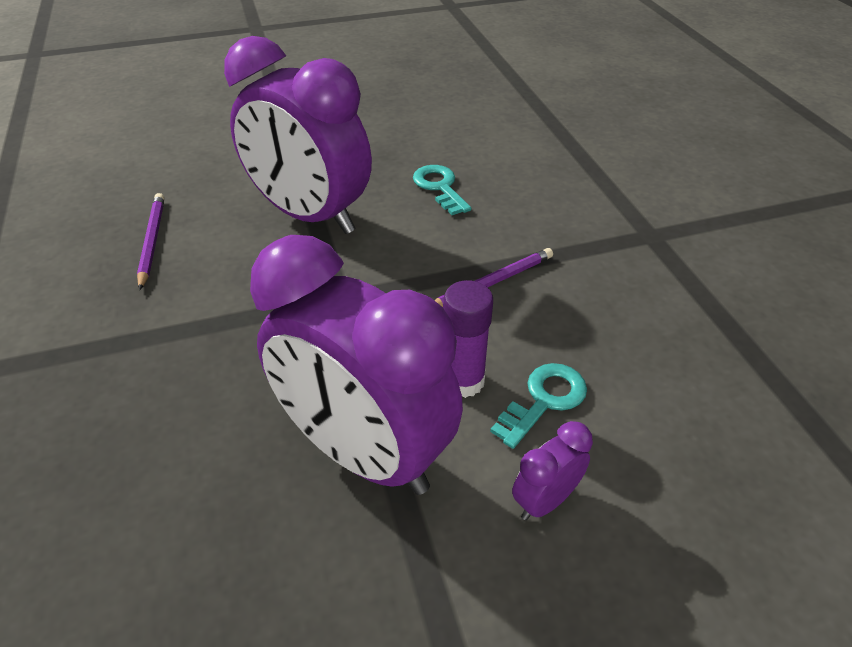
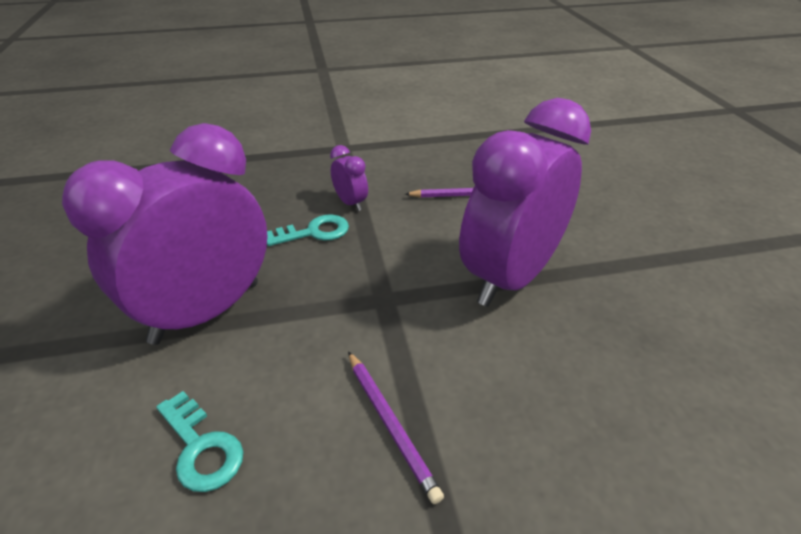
camera: 95 degrees right, 5 degrees down
turquoise key [413,165,471,215] -> turquoise key moved to [267,214,349,246]
purple glue stick [443,280,493,398] -> none
purple clock [512,421,593,520] -> purple clock moved to [330,145,368,211]

